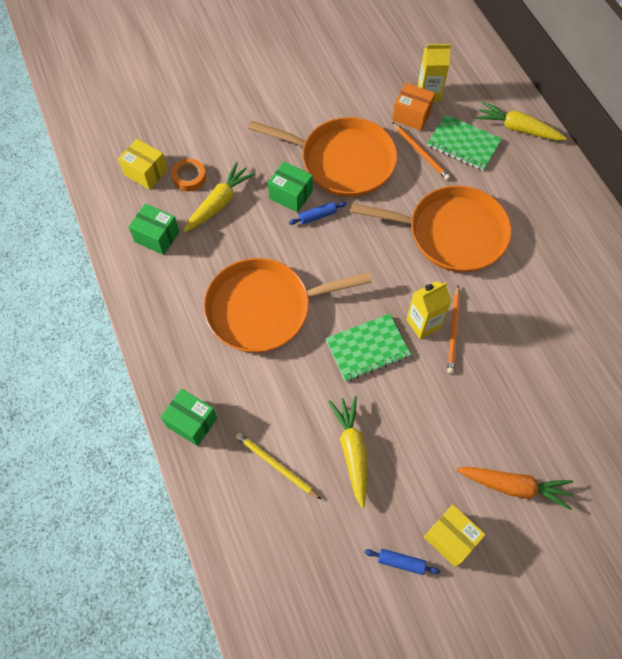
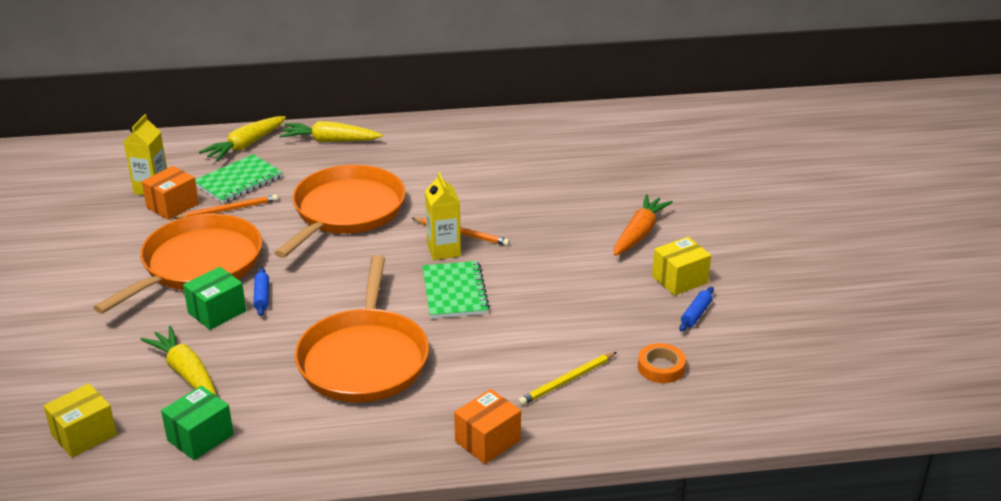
camera: 75 degrees left, 30 degrees down
green box [161,389,217,446] -> orange box [454,389,521,464]
orange tape [171,159,206,191] -> orange tape moved to [638,343,686,383]
yellow carrot [328,396,367,508] -> yellow carrot moved to [279,121,383,142]

